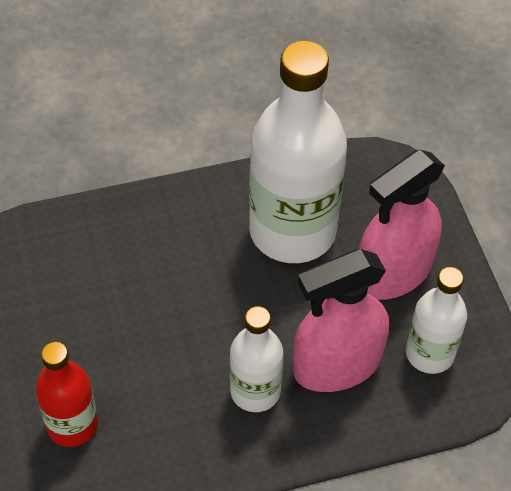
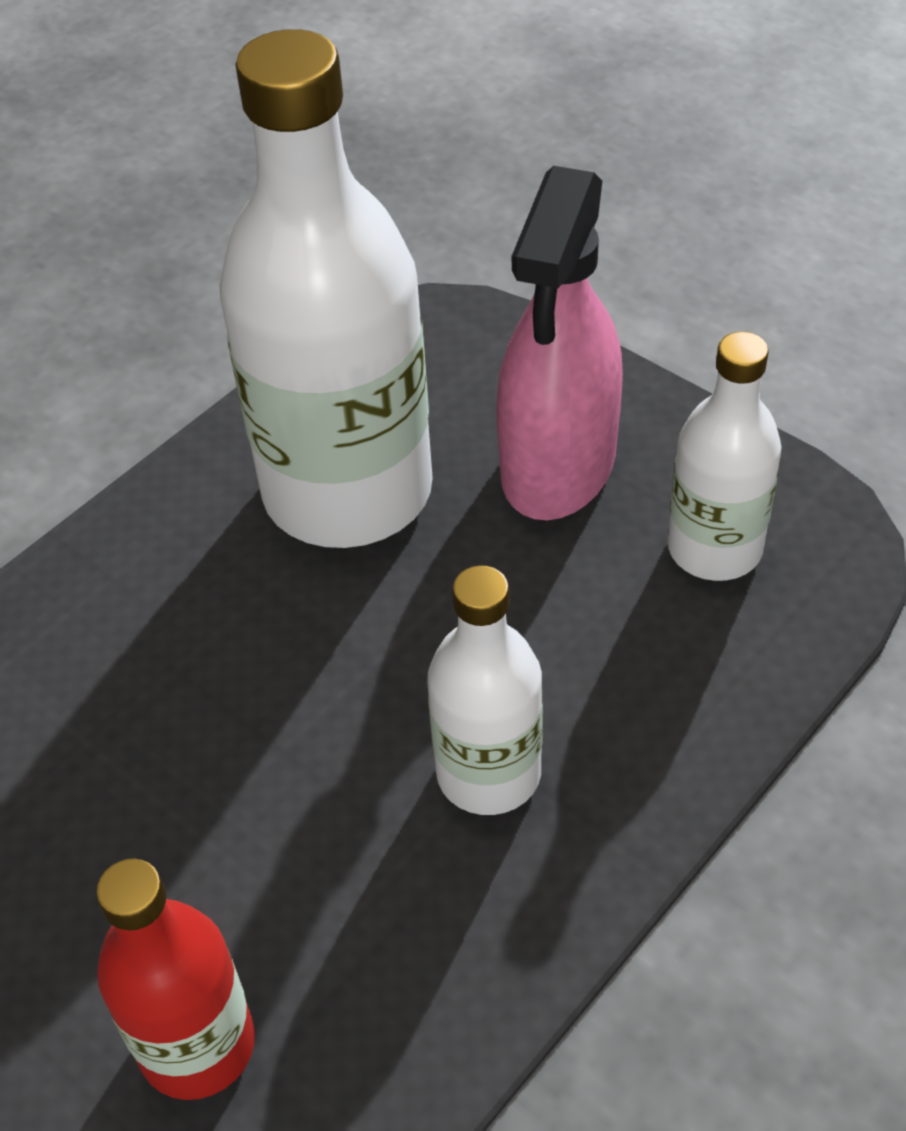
camera: 30 degrees left, 5 degrees down
pink spray bottle [293,249,389,392] -> none

